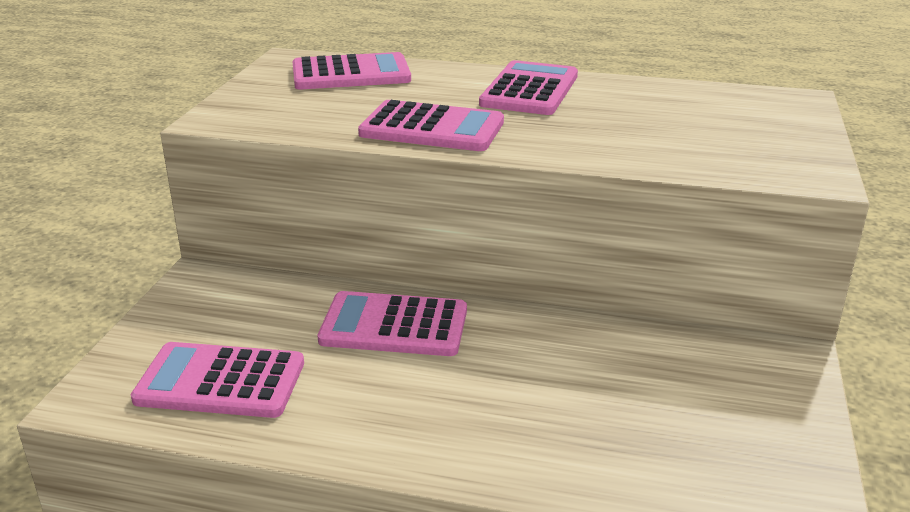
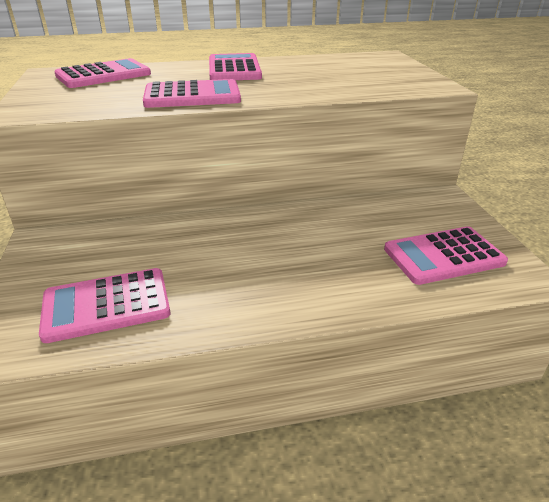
camera: 25 degrees left, 5 degrees up
pink calculator [318,291,467,356] -> pink calculator moved to [384,226,508,285]

